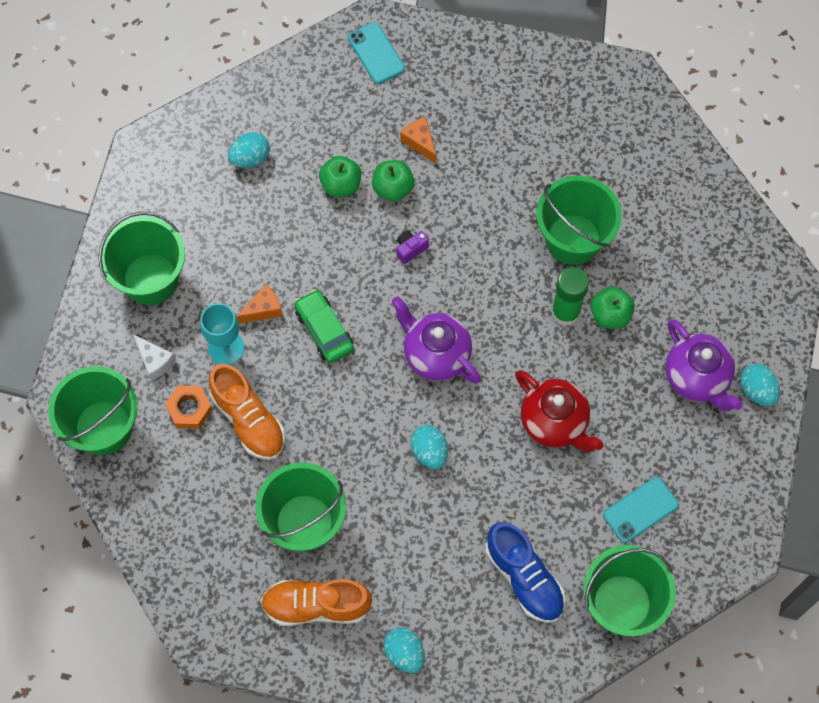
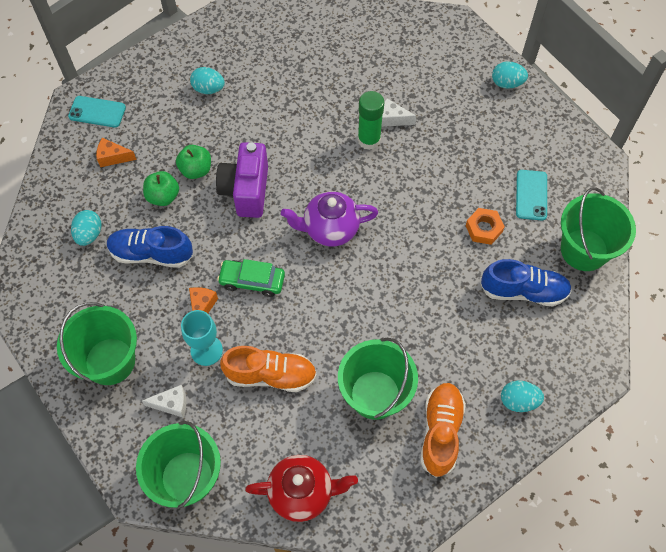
camera: 50 degrees left, 5 degrees down
orange nut [165,386,212,429] -> orange nut moved to [466,208,505,245]
orange shoe [261,579,373,626] -> orange shoe turned 150 degrees clockwise [420,383,466,478]
purple camera [396,230,429,264] -> purple camera [216,142,268,218], size x2.38
orange cheese [400,117,436,163] -> orange cheese moved to [96,138,137,167]
turquoise egg [410,425,448,469] -> turquoise egg moved to [190,67,225,94]
red teapot [515,370,604,452] -> red teapot moved to [245,455,358,522]
green bucket [536,176,622,265] -> none
green apple [591,286,635,329] -> white cheese [381,99,416,127]
purple teapot [666,319,743,411] -> none
none -> blue shoe [107,226,193,268]

